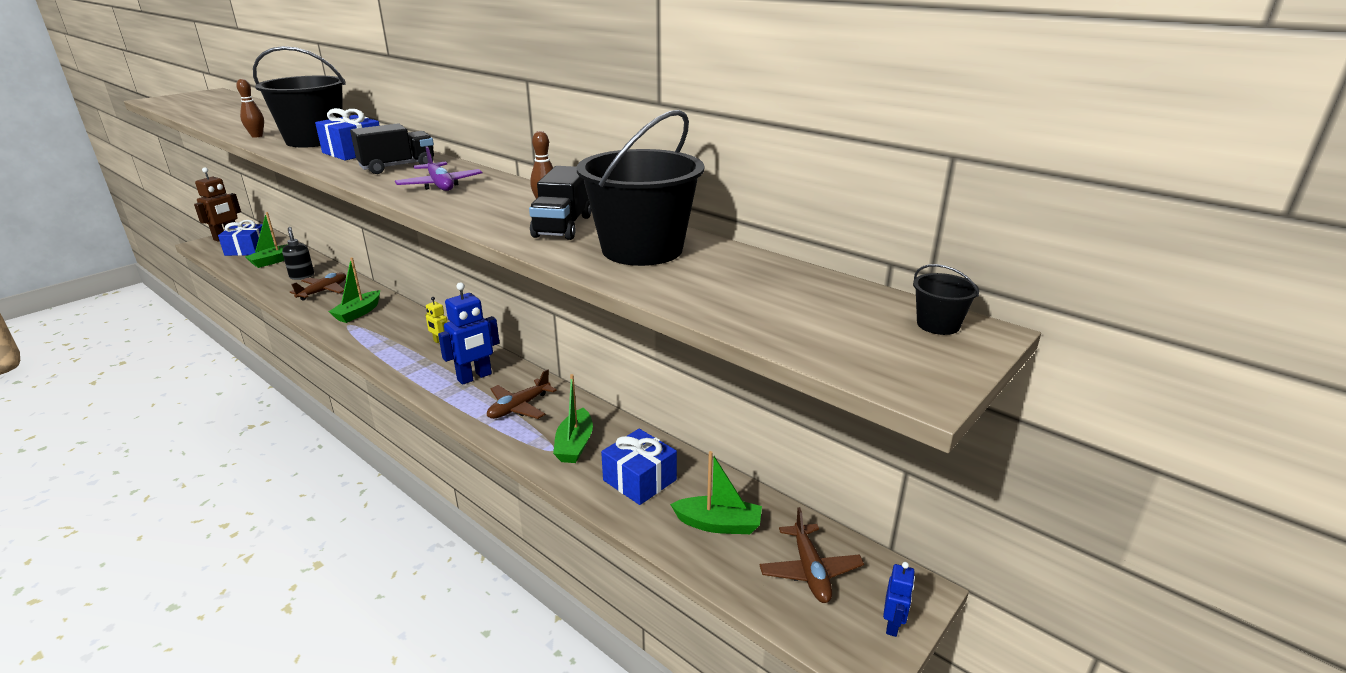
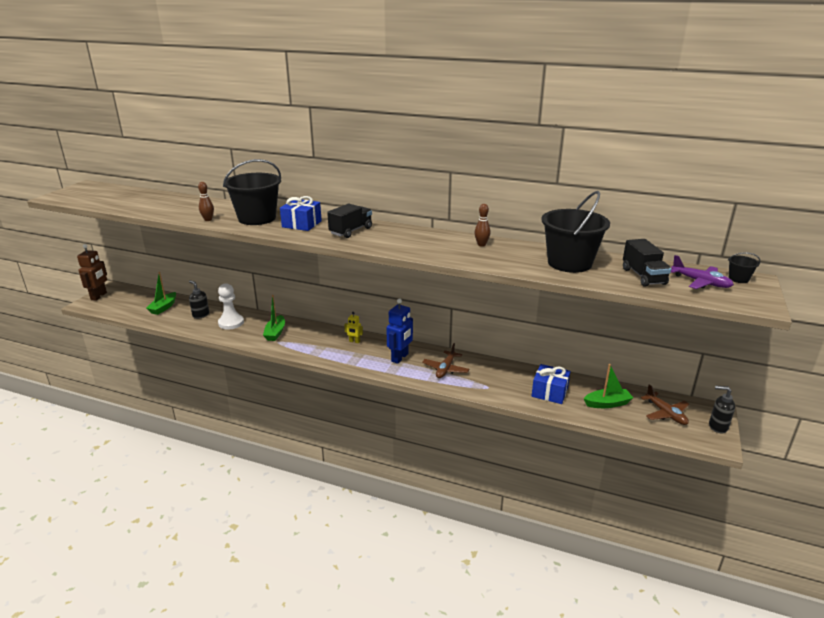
camera: 20 degrees left, 0 degrees up
blue gift [218,220,263,256] -> none
brown plane [290,273,346,301] -> white pawn [218,283,244,330]
purple plane [395,146,482,191] -> purple plane moved to [671,255,734,289]
black truck [529,166,591,240] -> black truck moved to [623,239,671,287]
green boat [553,374,593,463] -> none
blue robot [883,562,915,637] -> black soap dispenser [709,385,735,433]

